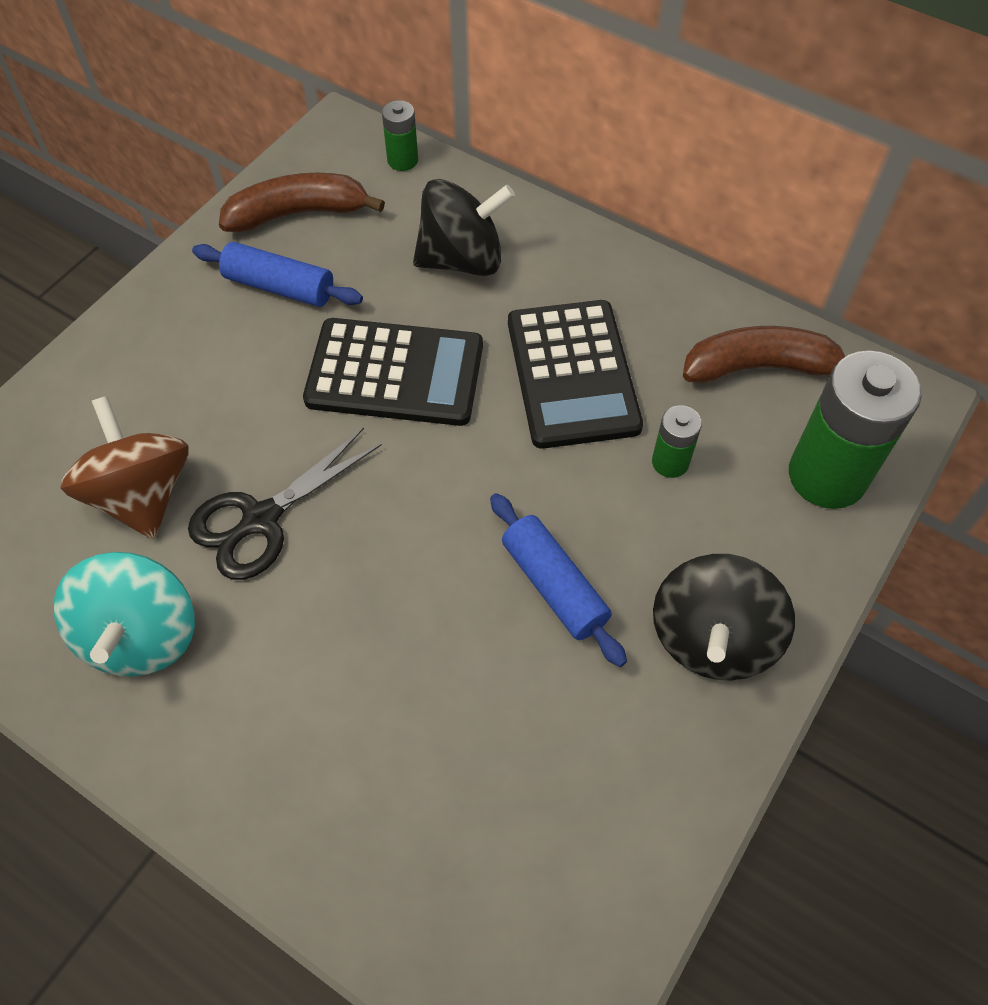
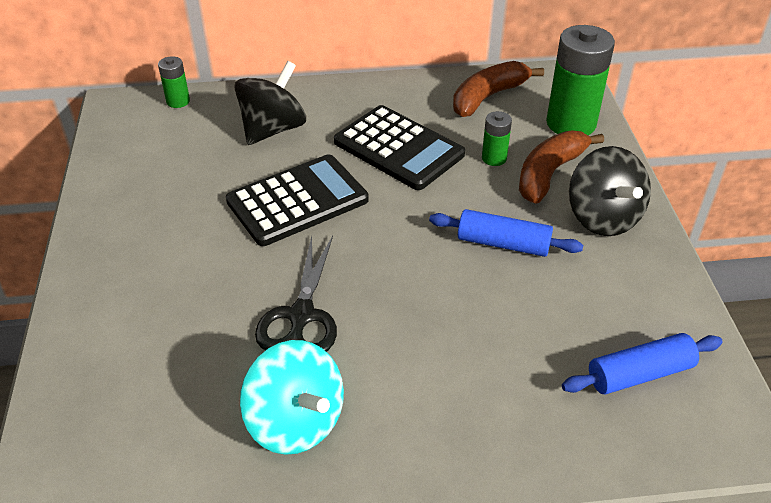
camera: 40 degrees left, 15 degrees down
brown spinning top [61,396,189,539] -> none
blue rolling pin [192,242,363,307] -> blue rolling pin moved to [562,333,723,394]
brown banana [219,173,385,232] -> brown banana moved to [519,131,604,204]

